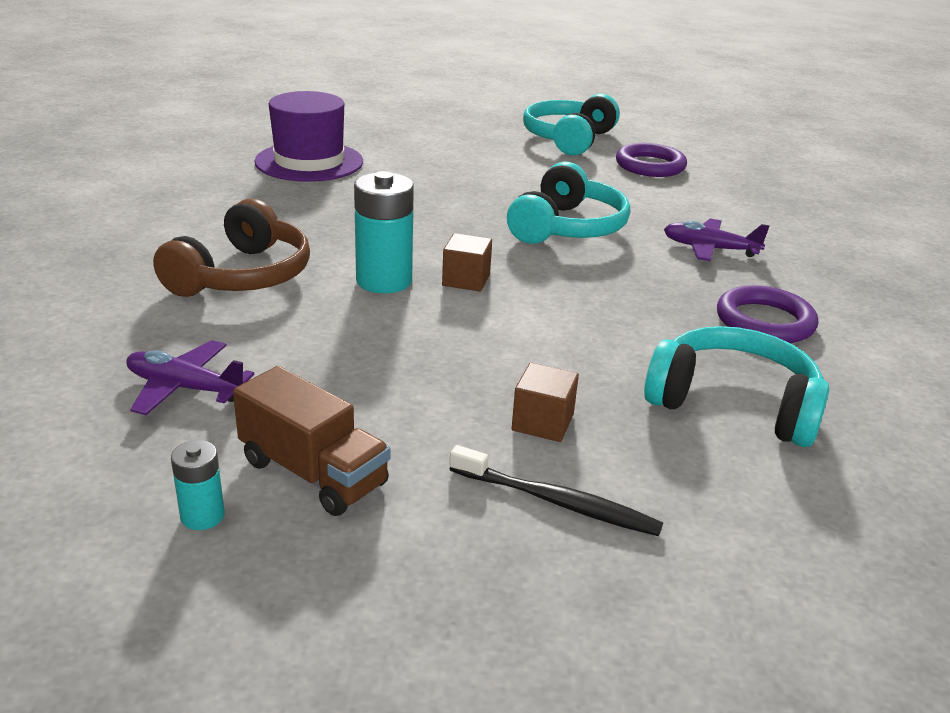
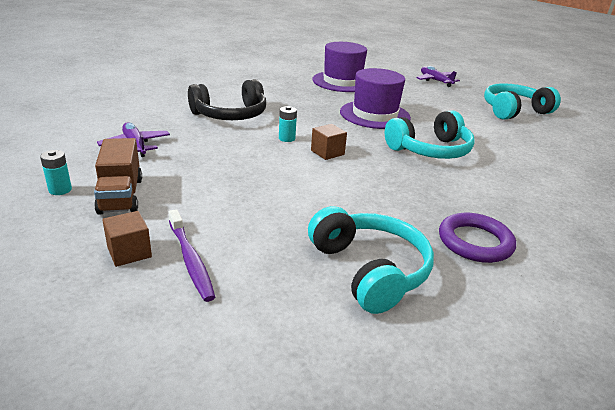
camera: 40 degrees right, 0 degrees up
brown headphones [153,199,310,297] -> black headphones [188,79,266,120]
turquoise battery [354,171,414,293] -> turquoise battery [279,106,297,142], size x0.52
black toothbrush [450,445,663,536] -> purple toothbrush [169,209,215,302]
brown cube [512,363,579,442] -> brown cube moved to [102,211,152,267]
purple ring [616,143,687,177] -> none
purple plane [664,218,770,261] -> purple plane moved to [416,66,460,87]
none -> purple hat [340,68,411,129]

